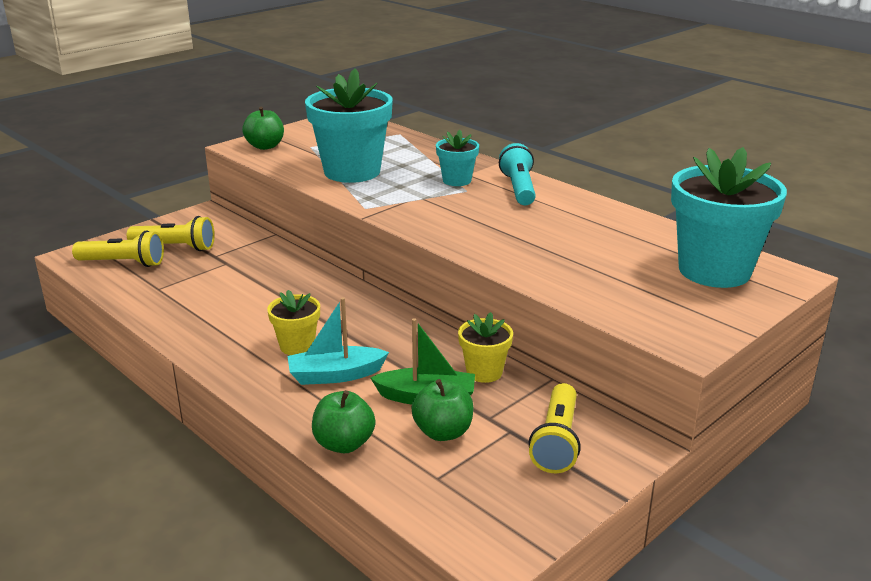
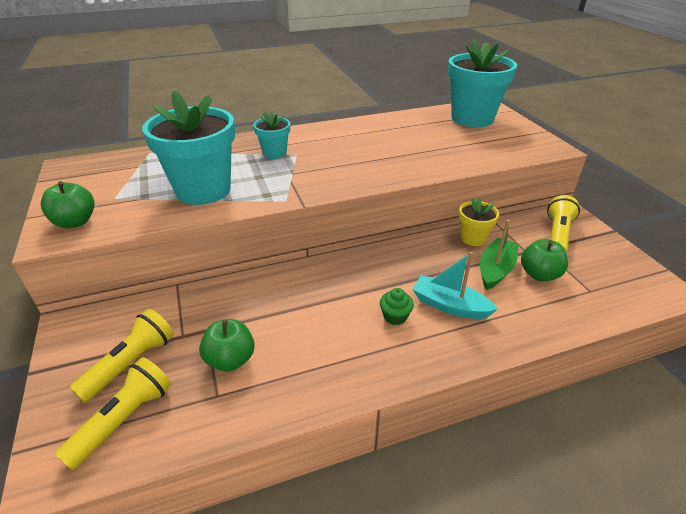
camera: 65 degrees left, 10 degrees up
yellow flower pot [267,290,320,355] -> green cupcake [380,288,414,325]
turquoise boat [287,297,389,385] -> turquoise boat turned 105 degrees clockwise [412,252,498,319]
green apple [312,390,375,453] -> green apple moved to [199,319,255,372]
turquoise flashlight [499,143,536,205] -> none
yellow flashlight [529,383,581,473] -> yellow flashlight turned 105 degrees counterclockwise [547,195,580,254]

